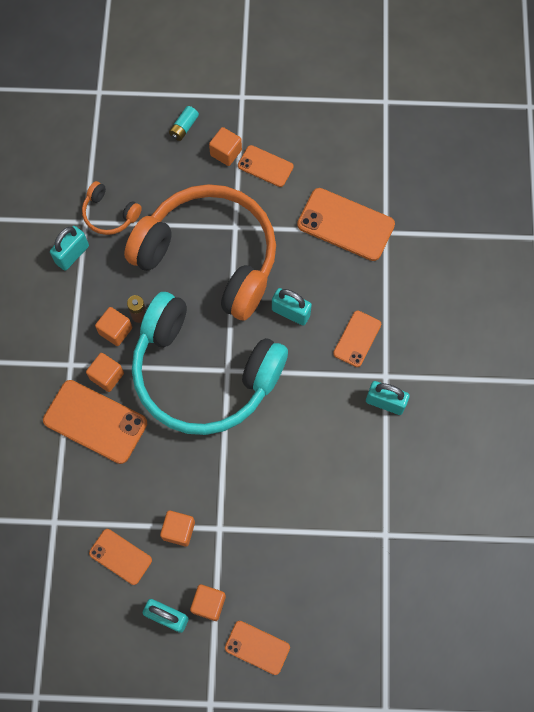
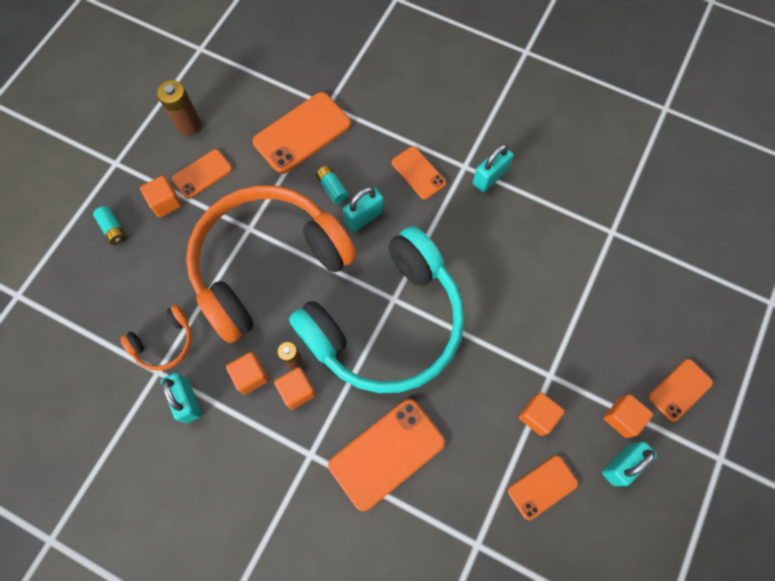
camera: 65 degrees left, 0 degrees up
orange cube [86,353,124,392] -> orange cube moved to [226,352,269,395]
none -> brown battery [157,80,201,136]
none -> turquoise battery [316,165,348,204]

